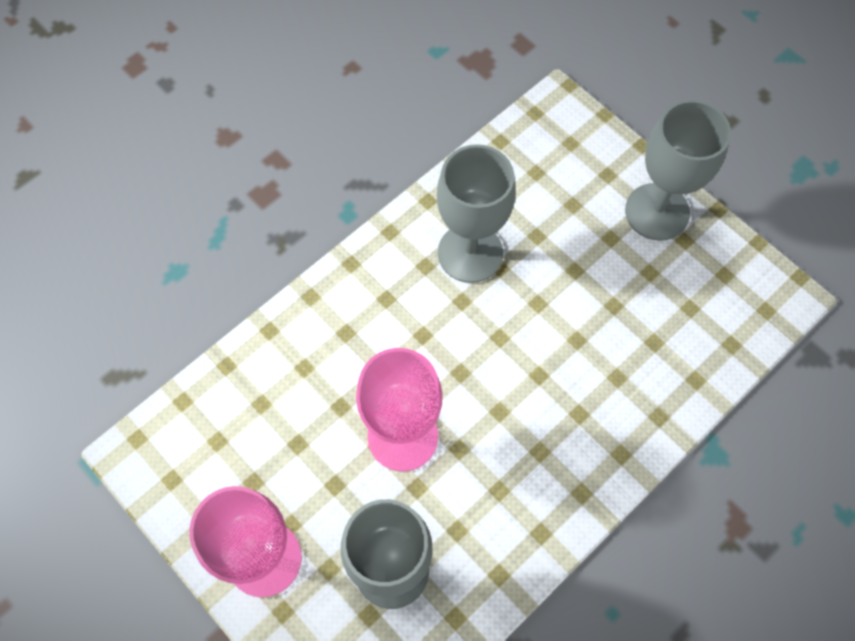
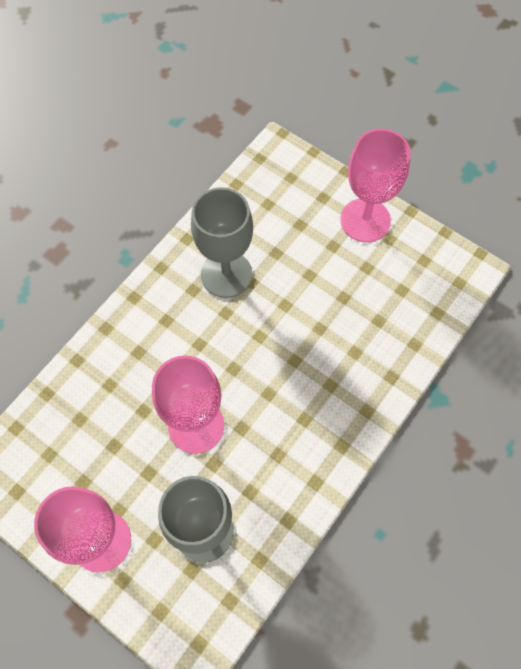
camera: 10 degrees left, 0 degrees up
grey goblet [625,100,731,241] -> pink goblet [340,129,411,242]

